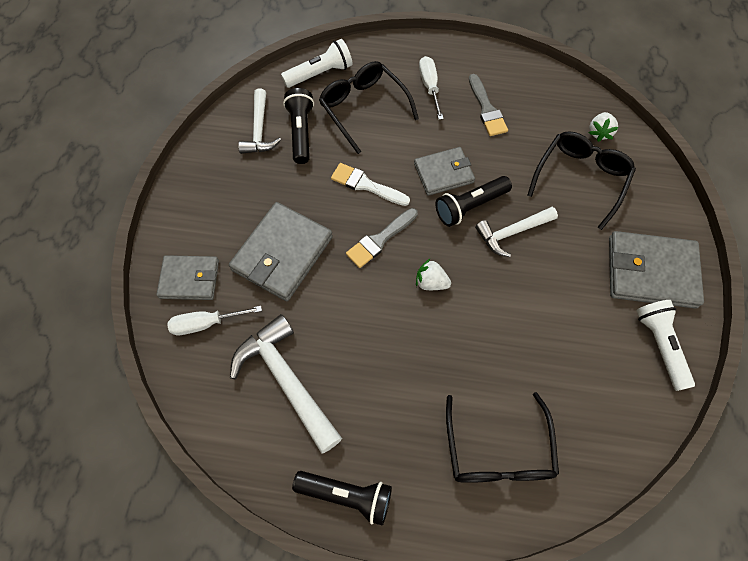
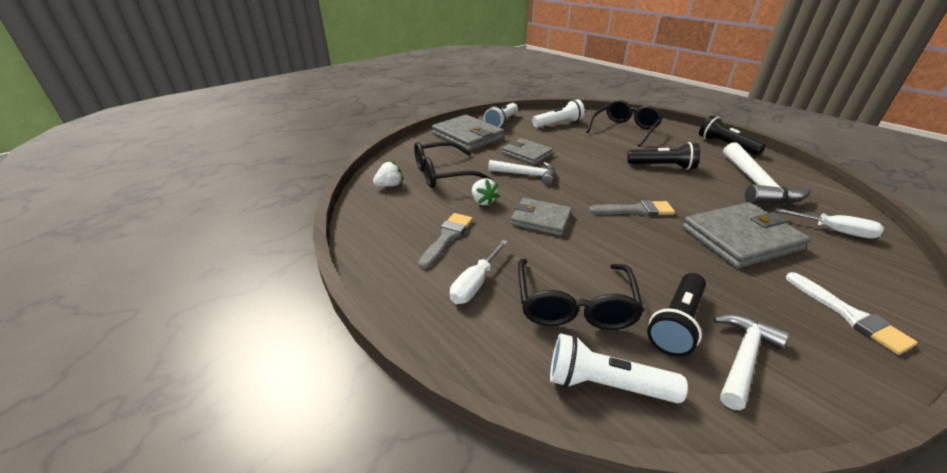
camera: 140 degrees left, 30 degrees down
grey wallet [156,255,219,300] -> grey wallet moved to [502,138,553,165]
white brush [331,163,410,206] -> white brush moved to [786,272,918,355]
white strawberry [416,259,451,290] -> white strawberry moved to [472,178,499,207]
black flashlight [435,176,512,227] -> black flashlight moved to [627,142,700,170]
none -> white flashlight [532,99,585,128]

